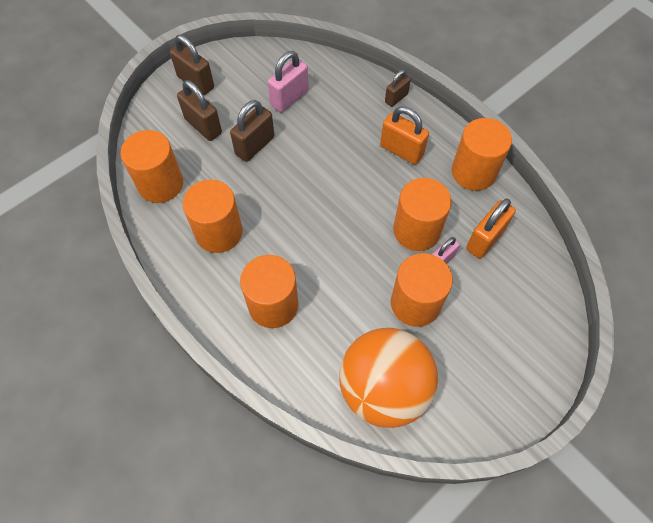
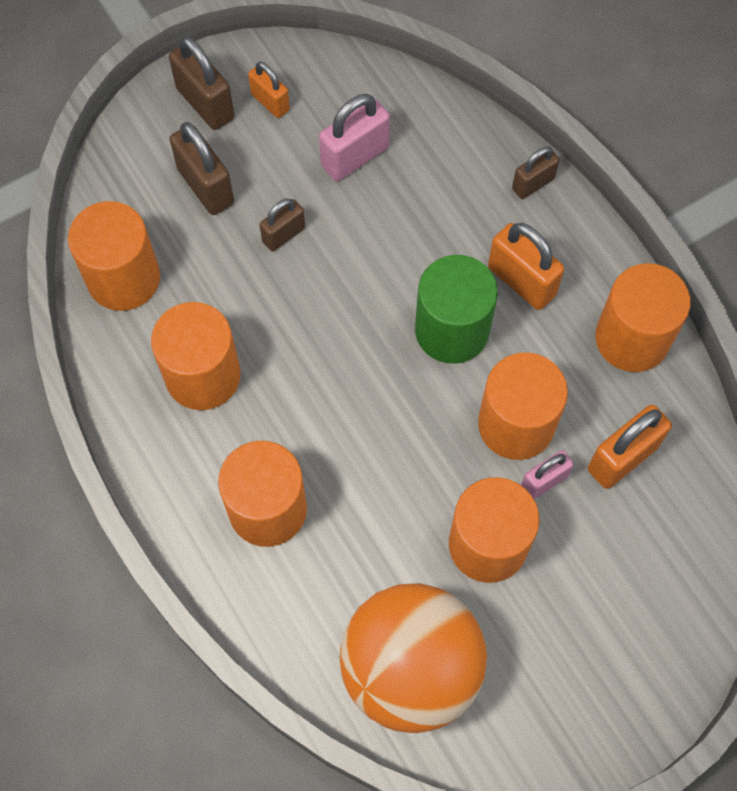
camera: 10 degrees right, 5 degrees up
brown padlock [230,100,275,162] -> brown padlock [259,198,305,251], size x0.63
none -> orange padlock [248,62,290,118]
none -> green cylinder [415,255,498,364]

